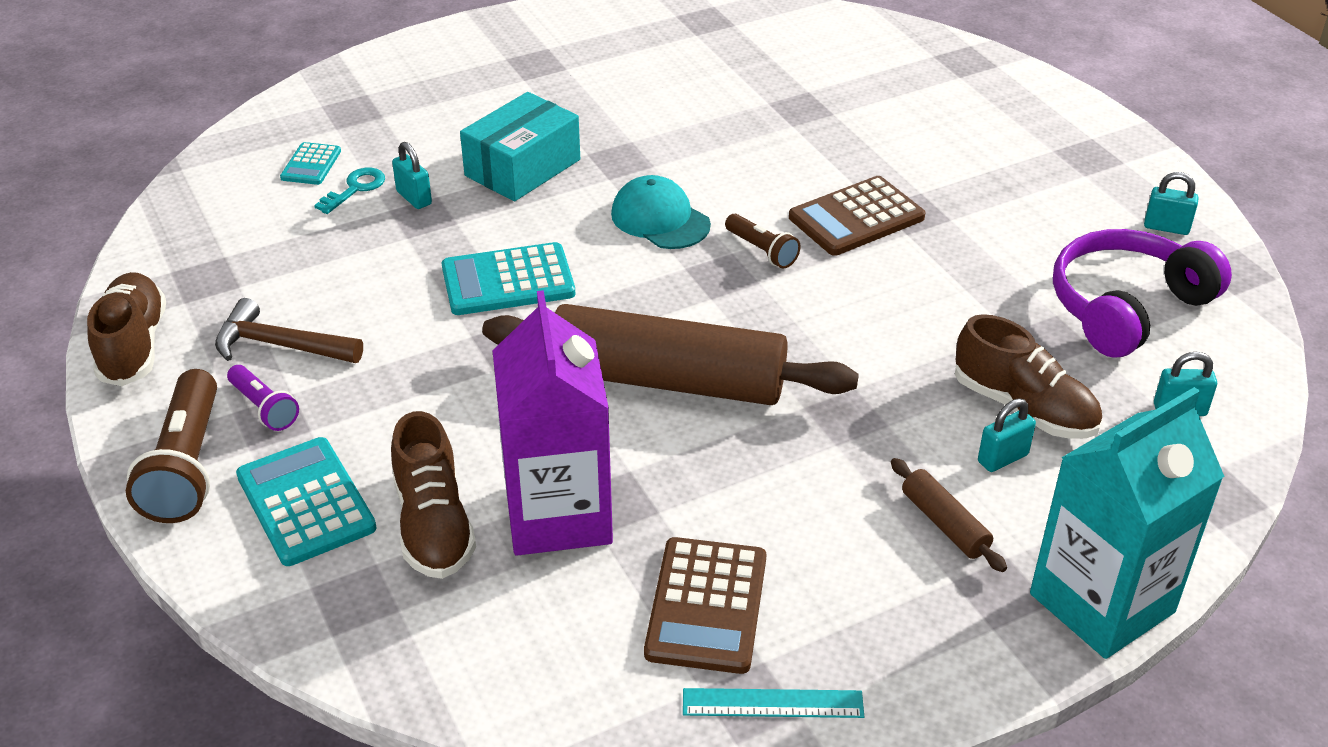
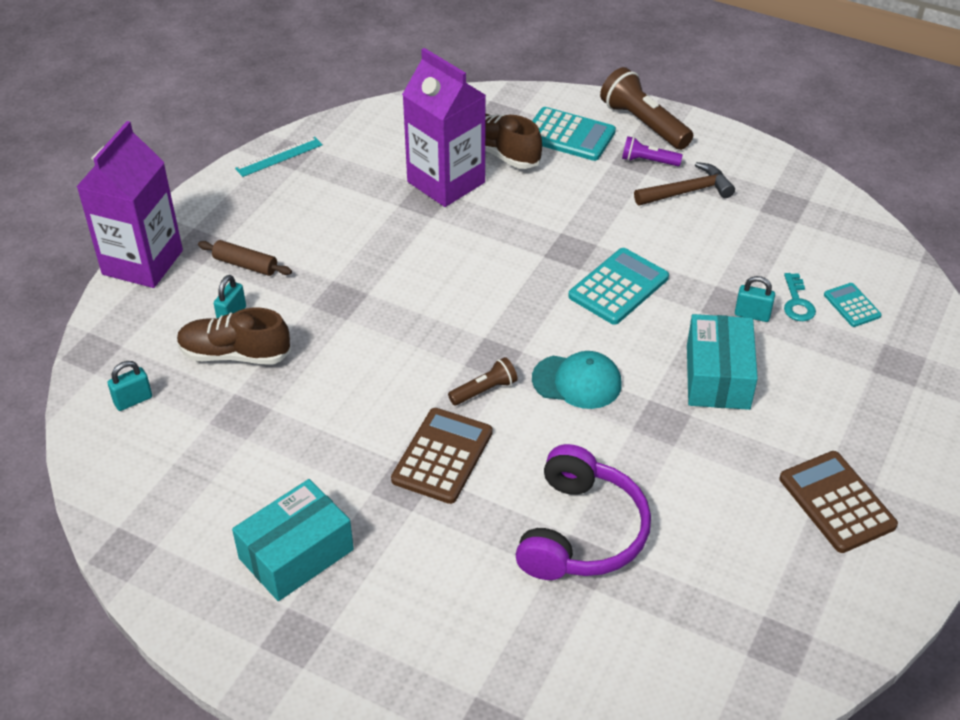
camera: 145 degrees right, 5 degrees up
brown shoe [87,272,166,386] -> none
brown rolling pin [482,304,859,405] -> none
brown calculator [644,537,766,674] -> brown calculator moved to [780,451,898,553]
brown flashlight [725,214,801,269] -> brown flashlight turned 135 degrees clockwise [448,357,518,405]
turquoise carton [1030,387,1224,659] -> purple carton [76,121,183,288]
purple headphones [1053,229,1232,358] -> purple headphones moved to [515,444,651,580]
turquoise padlock [1144,172,1198,235] -> none
none -> turquoise box [232,479,354,601]

